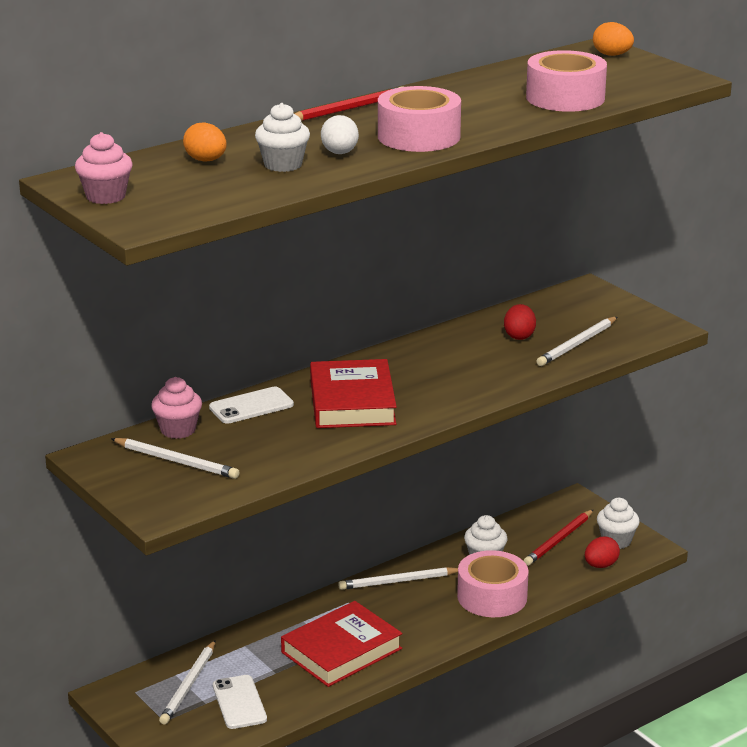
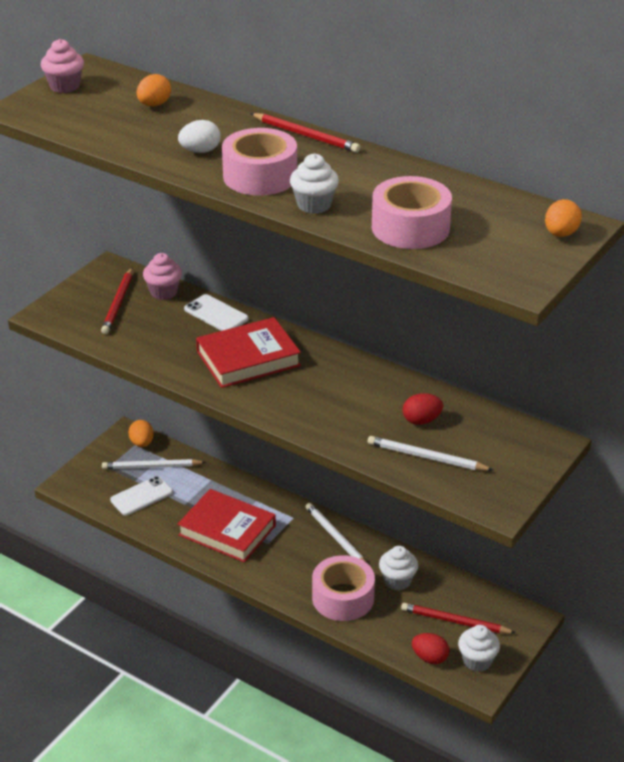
camera: 70 degrees right, 10 degrees up
white pencil [111,438,240,479] -> red pencil [101,268,132,334]
white cupcake [255,103,310,172] -> white cupcake moved to [290,153,339,214]
none -> orange egg [128,420,154,447]

